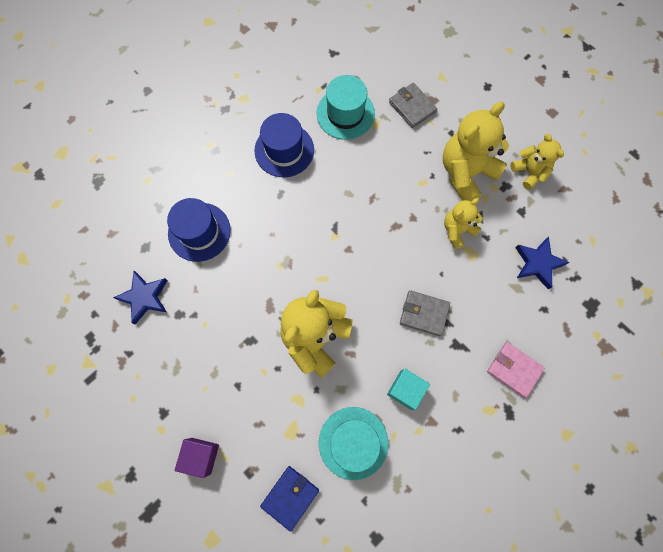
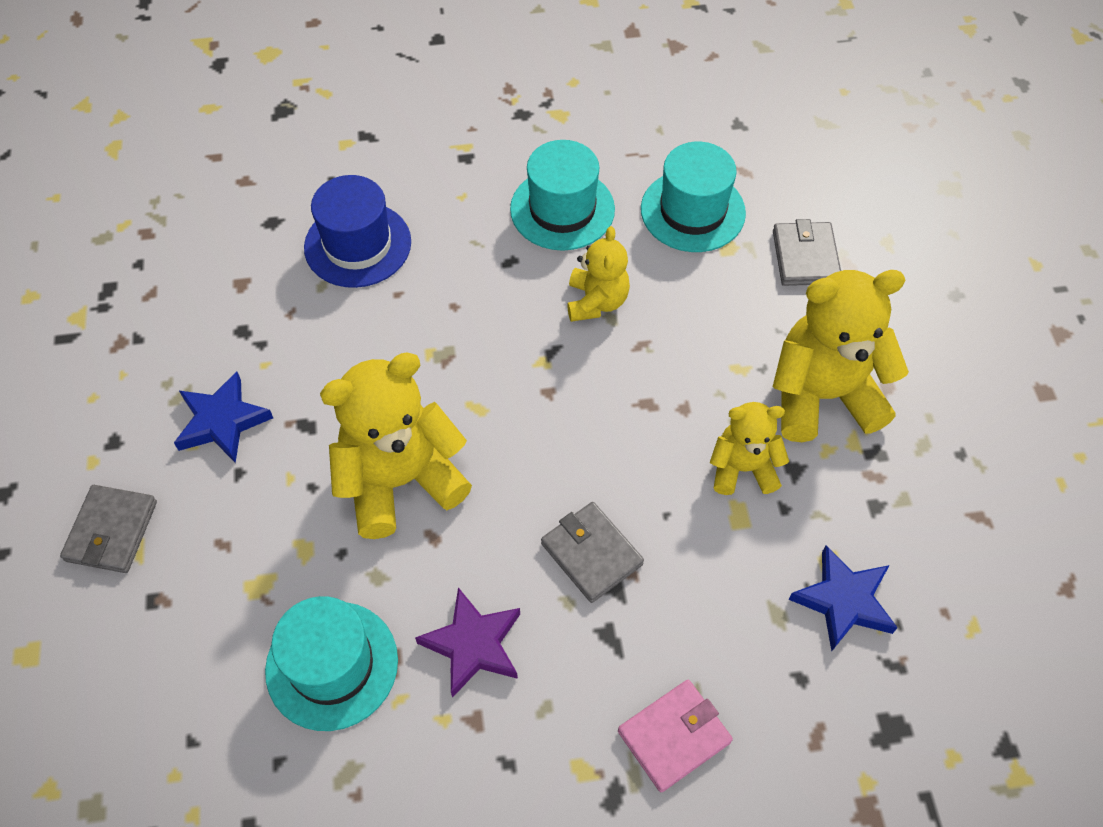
camera: 35 degrees right, 15 degrees down
blue star [113,271,168,324] -> blue star moved to [174,371,273,463]
purple cube [175,438,219,478] -> grey wallet [60,485,157,573]
blue hat [254,113,314,178] -> turquoise hat [510,140,615,251]
blue wallet [260,466,319,532] -> none
turquoise cube [387,368,430,410] -> purple star [415,587,520,698]
pink wallet [487,342,545,398] -> pink wallet turned 75 degrees clockwise [618,680,733,792]
yellow teddy bear [510,134,564,190] -> yellow teddy bear moved to [567,226,630,322]

